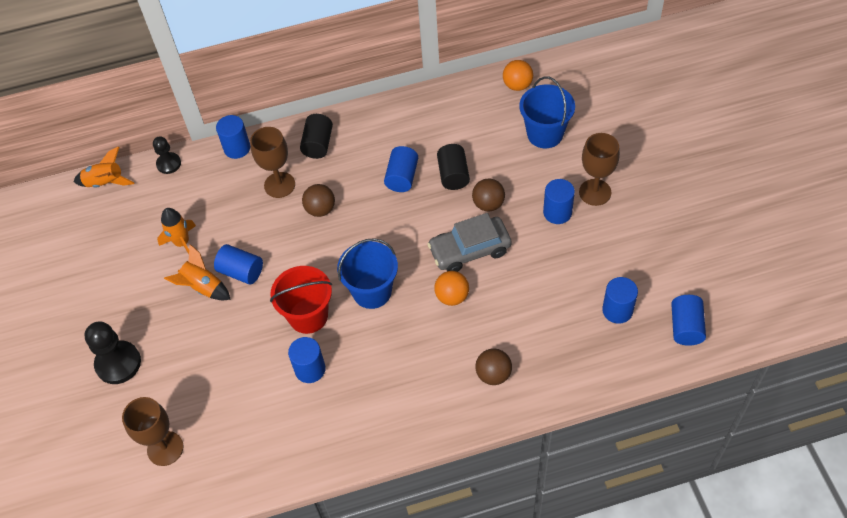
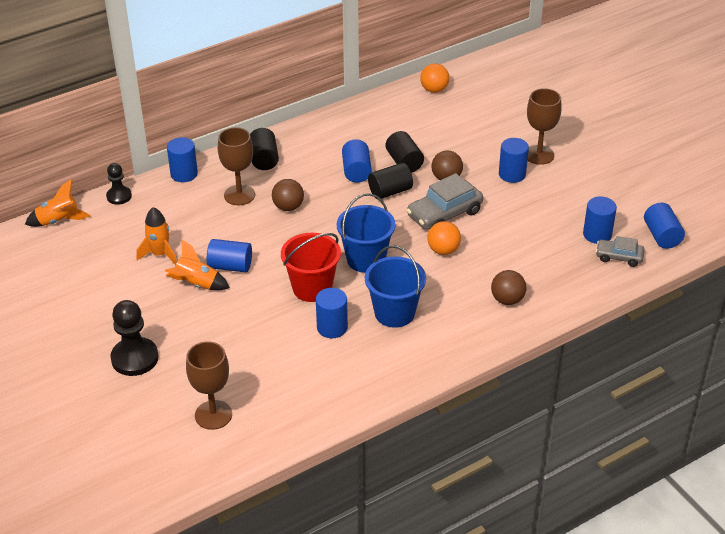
camera: 20 degrees left, 15 degrees down
blue bucket [519,76,575,148] -> blue bucket moved to [365,245,426,328]
none -> black cylinder [368,163,413,199]
none -> grey car [596,236,644,267]

